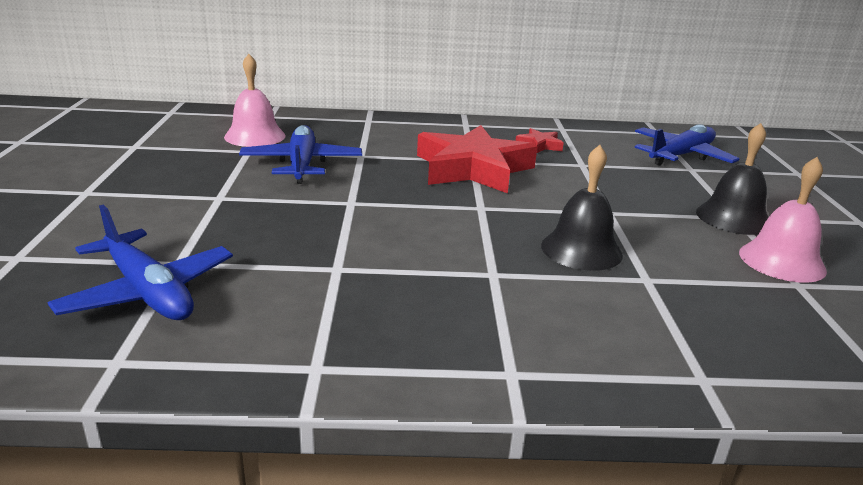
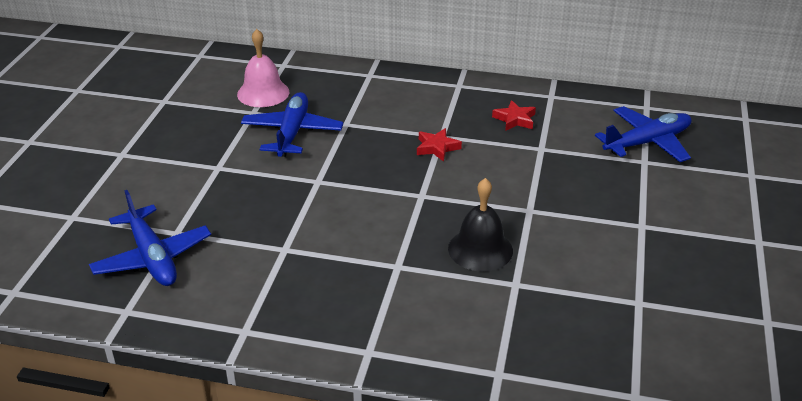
camera: 15 degrees right, 10 degrees up
red star [417,125,538,193] -> red star [417,128,462,162], size x0.43
black bell [696,123,769,235] -> none
pink bell [739,157,827,283] -> none

